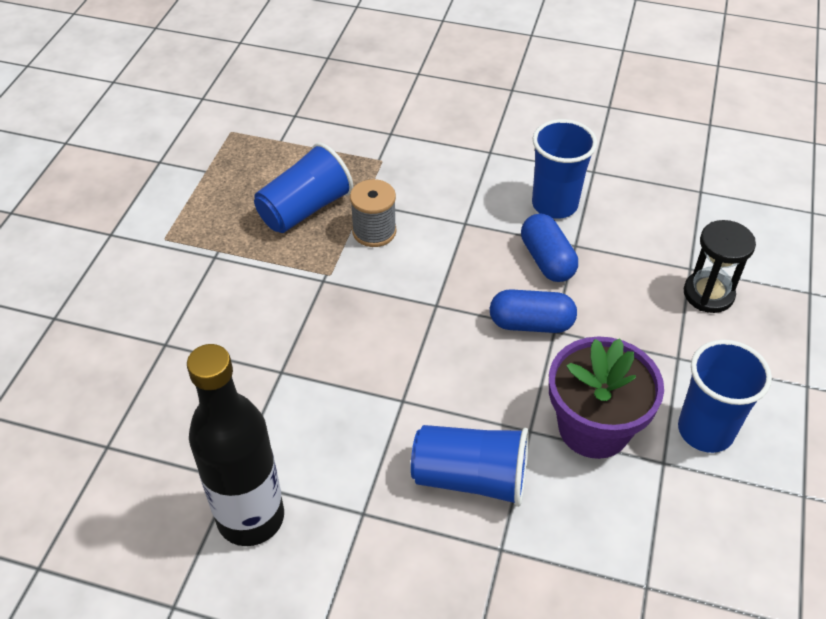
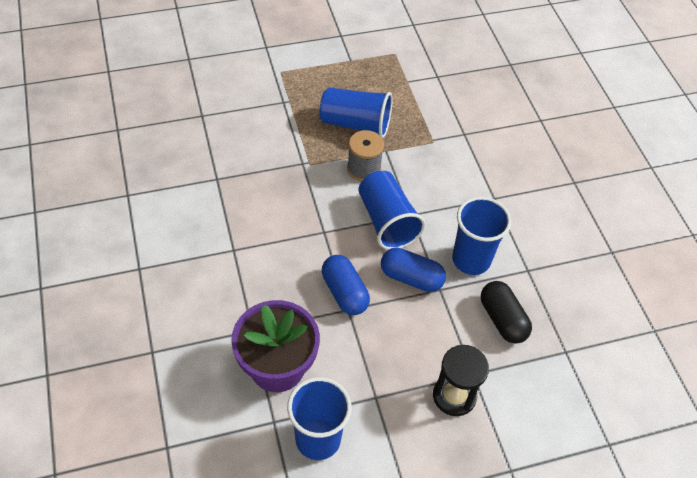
camera: 55 degrees right, 5 degrees up
black bottle [187,344,284,546] -> none
blue cup [411,425,529,507] -> blue cup moved to [359,171,426,250]
blue capsule [521,214,578,282] -> blue capsule turned 75 degrees clockwise [381,248,446,292]
none -> black capsule [481,281,532,344]

